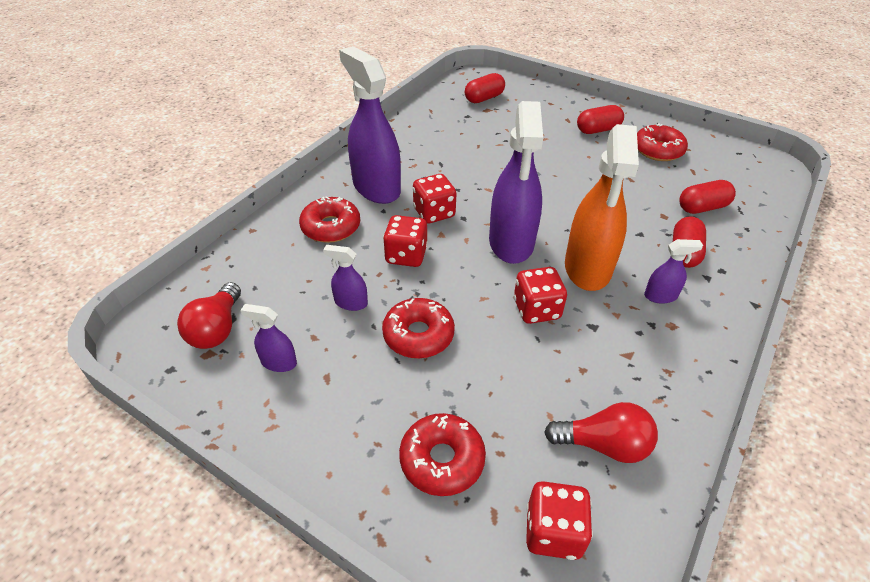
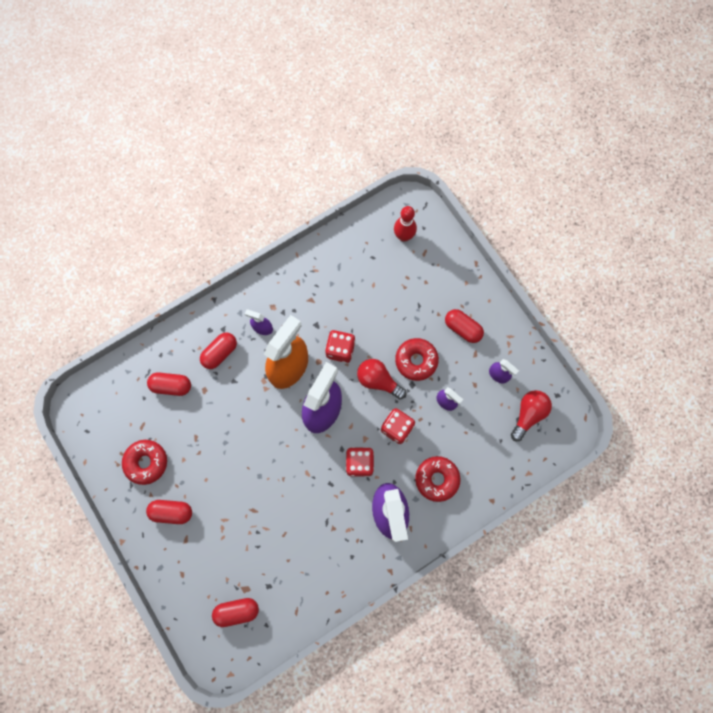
camera: 155 degrees left, 30 degrees up
red donut [399,413,486,496] -> none
red dice [526,481,593,560] -> red bowling pin [394,206,417,242]
red light bulb [544,402,658,463] -> red light bulb moved to [357,359,407,399]
none -> red capsule [445,309,484,343]

